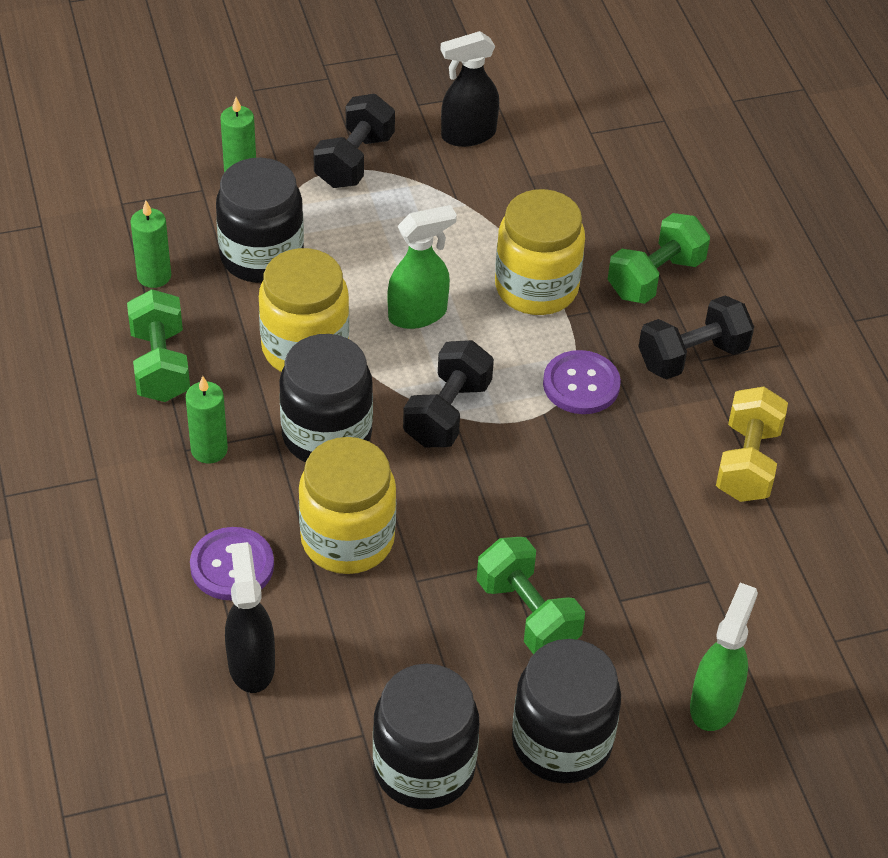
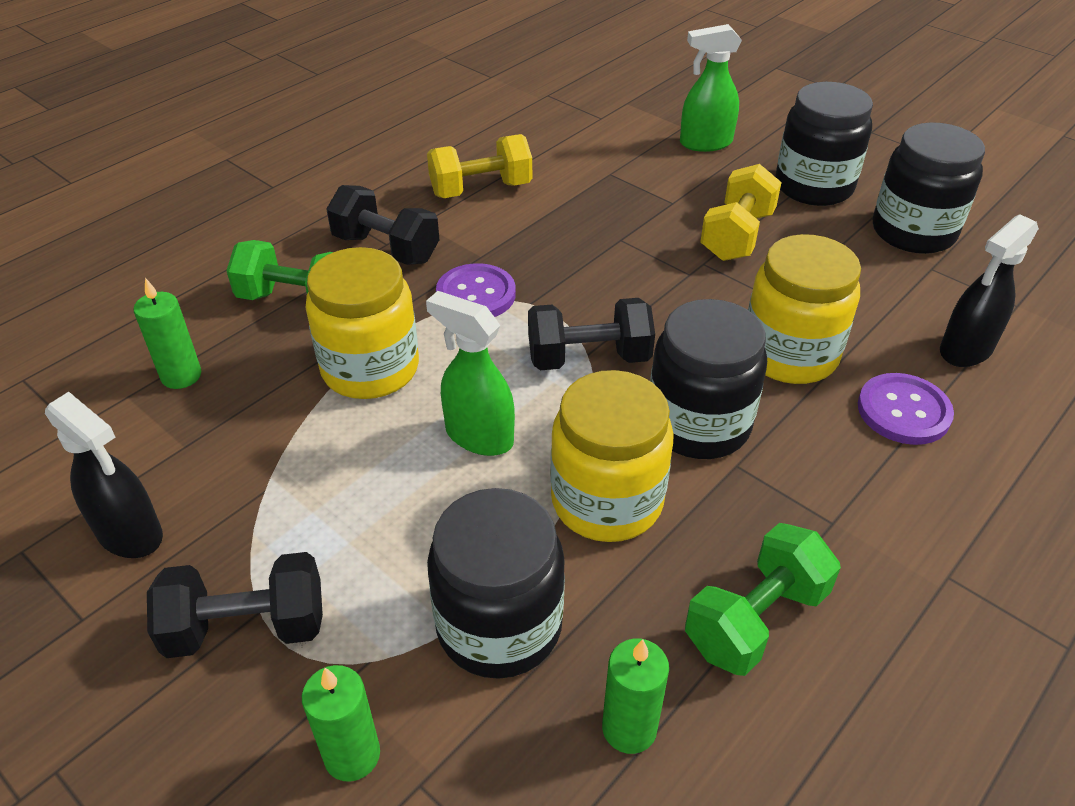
camera: 120 degrees left, 5 degrees down
green candle [186,376,228,464] -> green candle moved to [134,278,201,389]
green dumbbell [477,537,585,654] -> yellow dumbbell [700,164,782,261]

